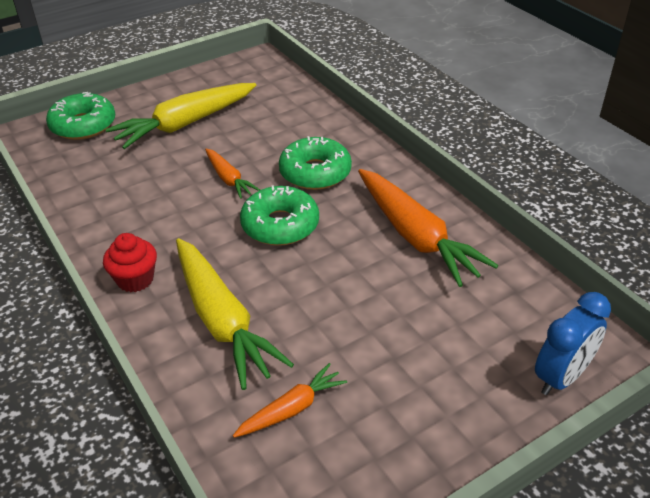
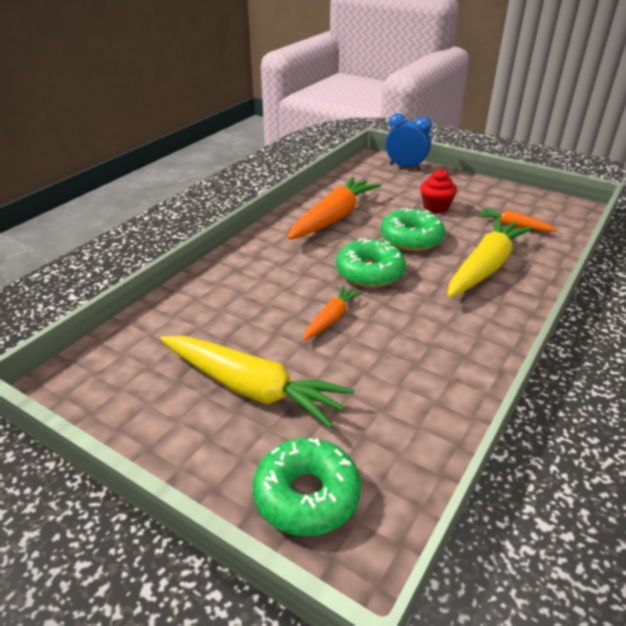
camera: 115 degrees left, 5 degrees down
red cupcake [103,233,157,292] -> red cupcake moved to [420,169,457,213]
green donut [279,136,352,190] -> green donut moved to [381,208,445,251]

